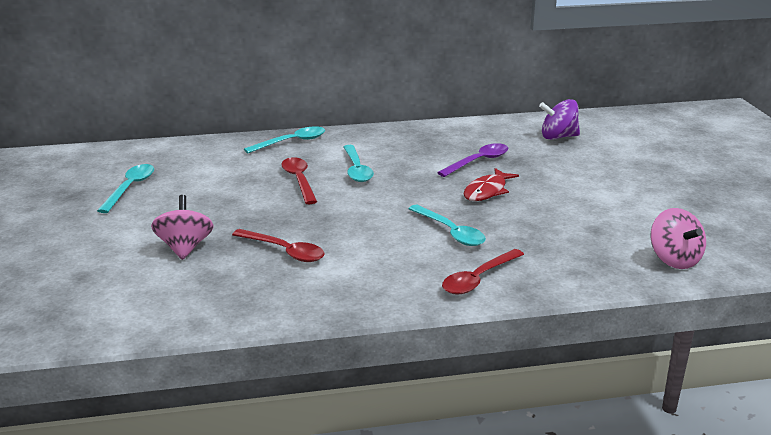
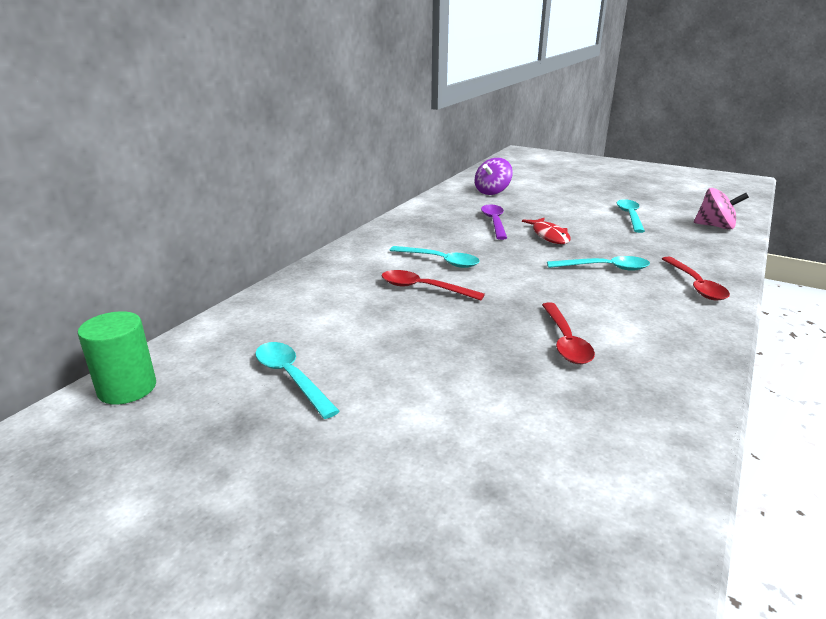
camera: 50 degrees left, 0 degrees up
pink spinning top [151,195,213,260] -> none
red spoon [232,229,324,262] -> red spoon turned 105 degrees clockwise [542,303,595,364]
turquoise spoon [244,126,325,153] -> turquoise spoon moved to [617,199,645,233]
none -> green cylinder [78,311,156,405]

